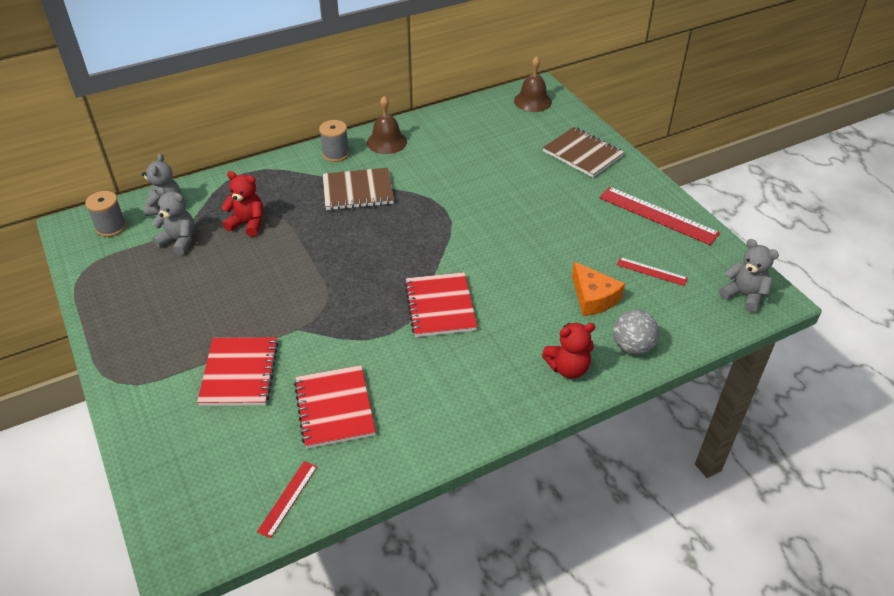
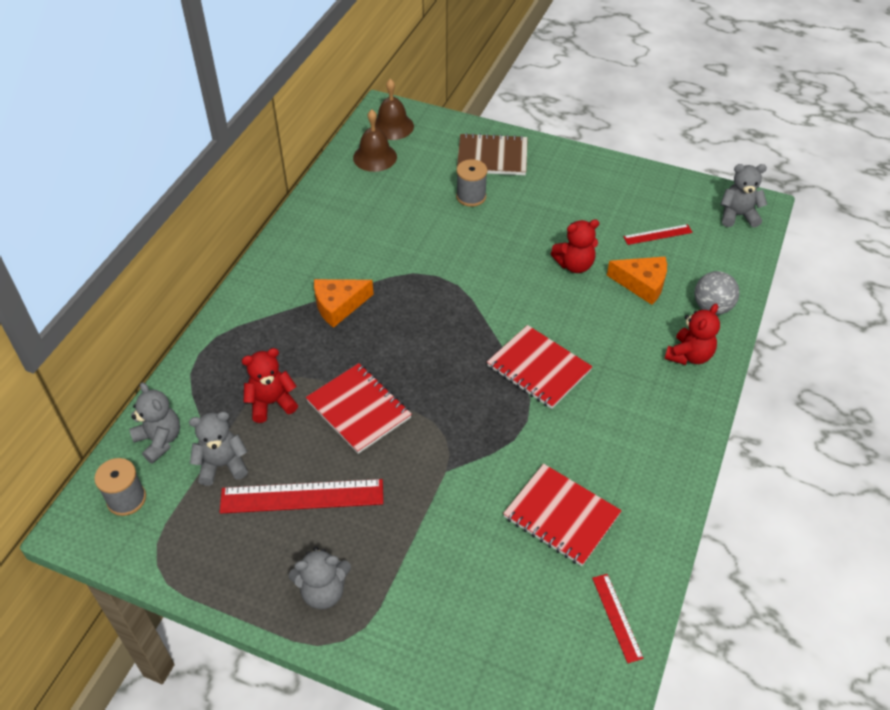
camera: 40 degrees left, 5 degrees up
red notebook [197,337,278,406] -> red notebook moved to [306,363,412,454]
grey spool [319,120,349,162] -> grey spool moved to [456,159,487,207]
brown notebook [323,168,394,210] -> orange cheese [314,279,374,328]
brown bell [367,96,407,154] -> brown bell moved to [353,109,397,172]
red ruler [599,187,720,245] -> red ruler moved to [220,479,383,514]
none -> grey teddy bear [288,547,351,609]
none -> red teddy bear [551,219,599,273]

